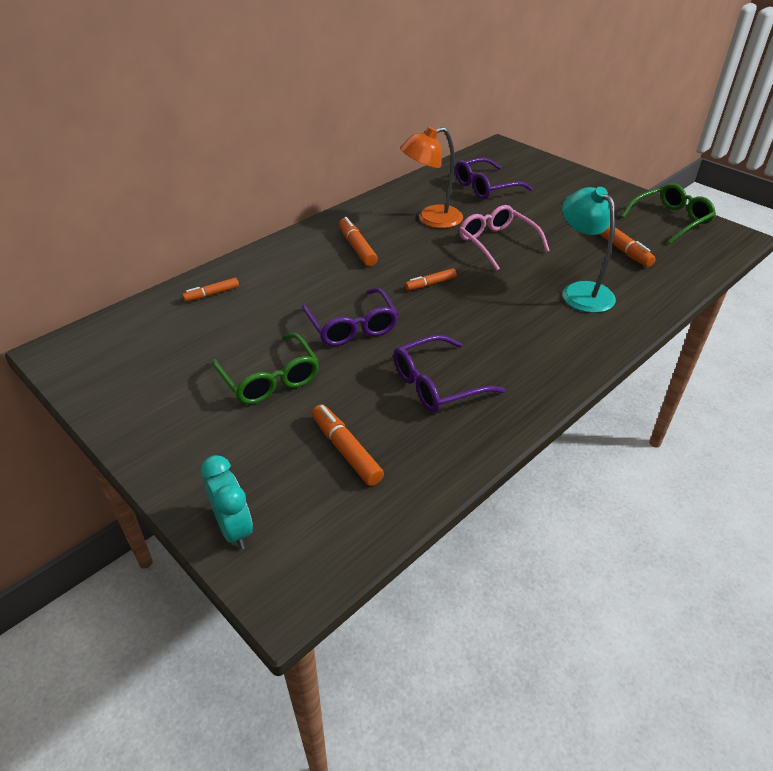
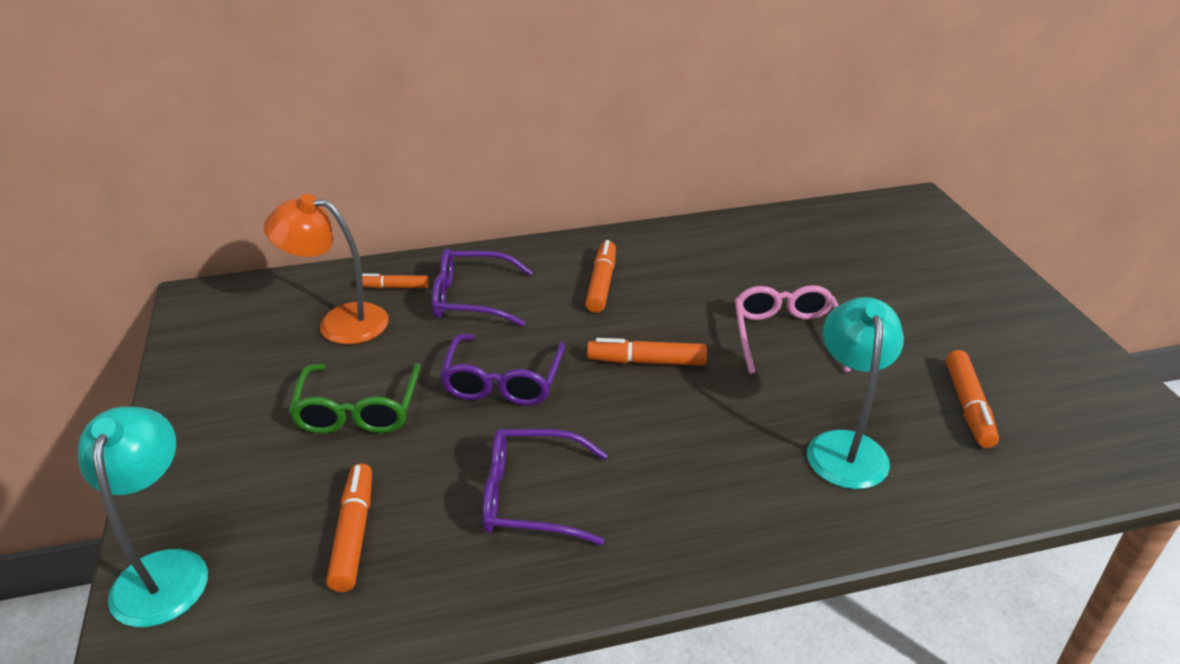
camera: 30 degrees right, 5 degrees down
turquoise clock [201,455,253,549] -> turquoise lamp [78,407,208,627]
orange lamp [400,127,463,228] -> orange lamp moved to [264,194,389,344]
orange marker [405,268,457,291] -> orange marker [587,338,707,366], size x1.53
purple glasses [455,158,533,199] -> purple glasses moved to [432,248,532,326]
green glasses [621,183,716,244] -> none

